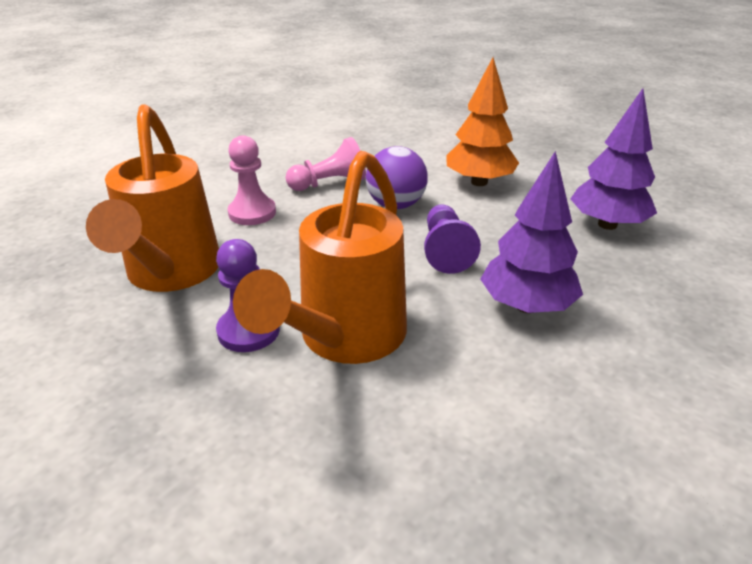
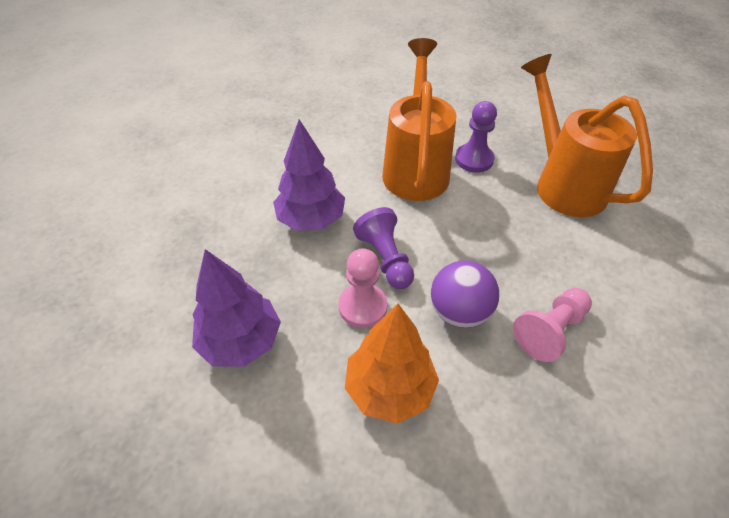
camera: 160 degrees right, 15 degrees up
pink pawn [228,135,276,225] -> pink pawn moved to [338,248,388,328]

